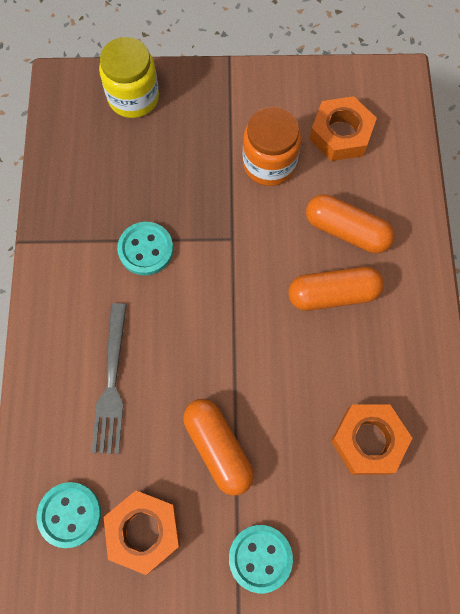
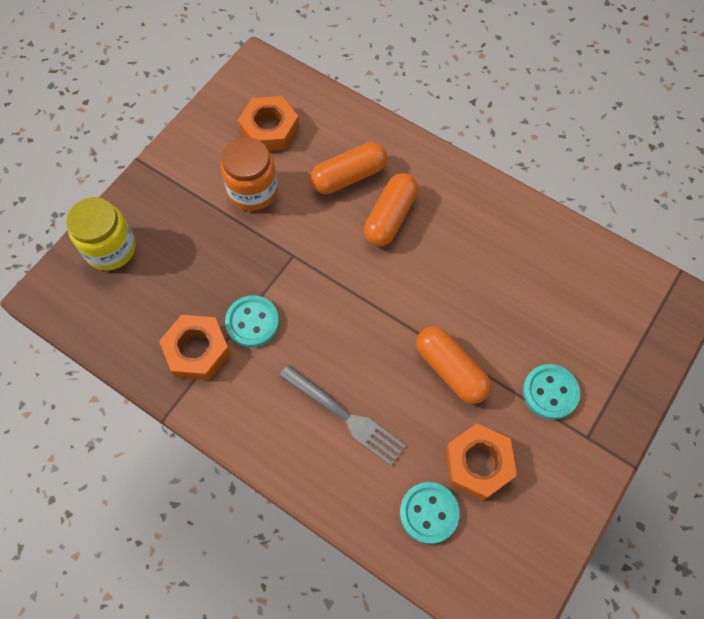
camera: 55 degrees left, 5 degrees down
orange capsule [183,399,254,496] -> orange capsule turned 45 degrees clockwise [416,327,491,404]
orange nut [331,404,412,475] -> orange nut moved to [159,315,231,380]

